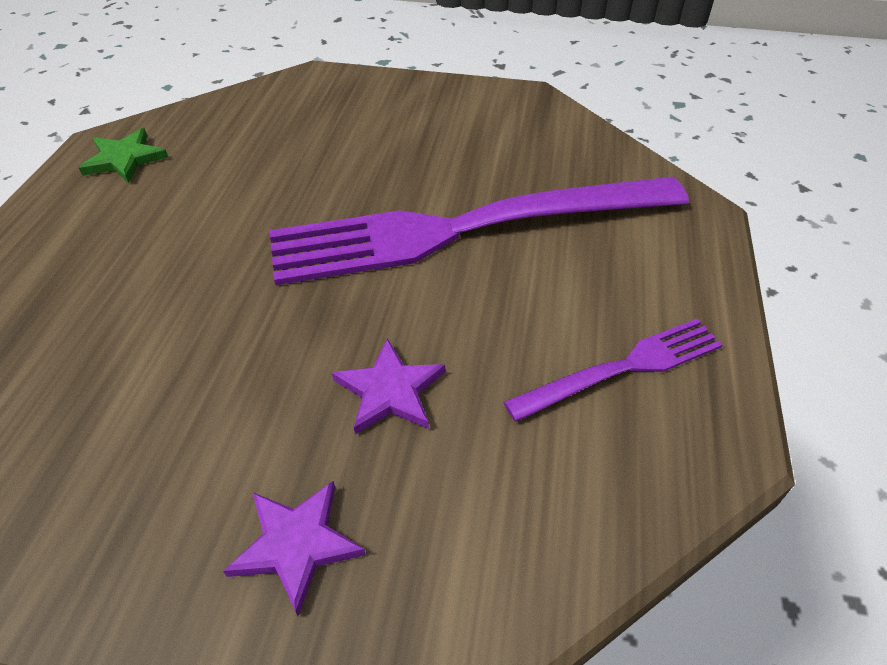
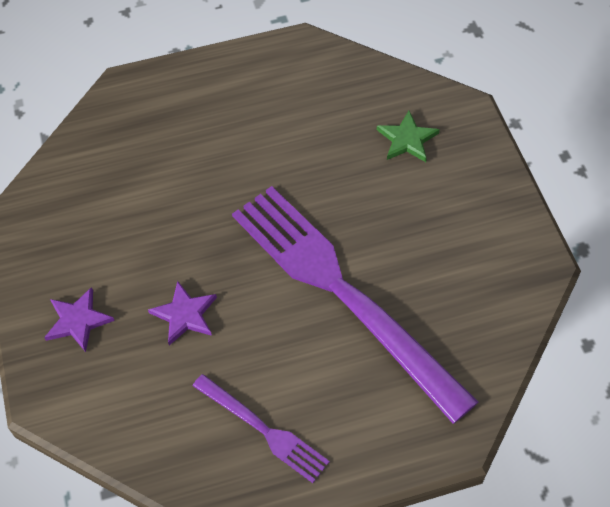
camera: 65 degrees right, 10 degrees up
green star [79,128,168,183] -> green star moved to [377,111,440,162]

